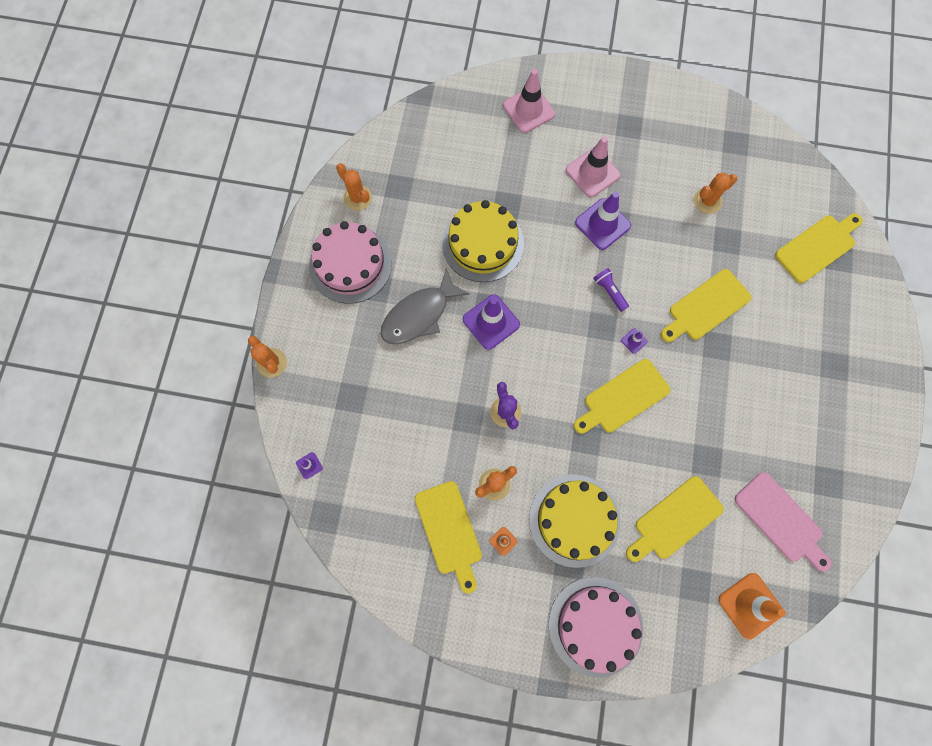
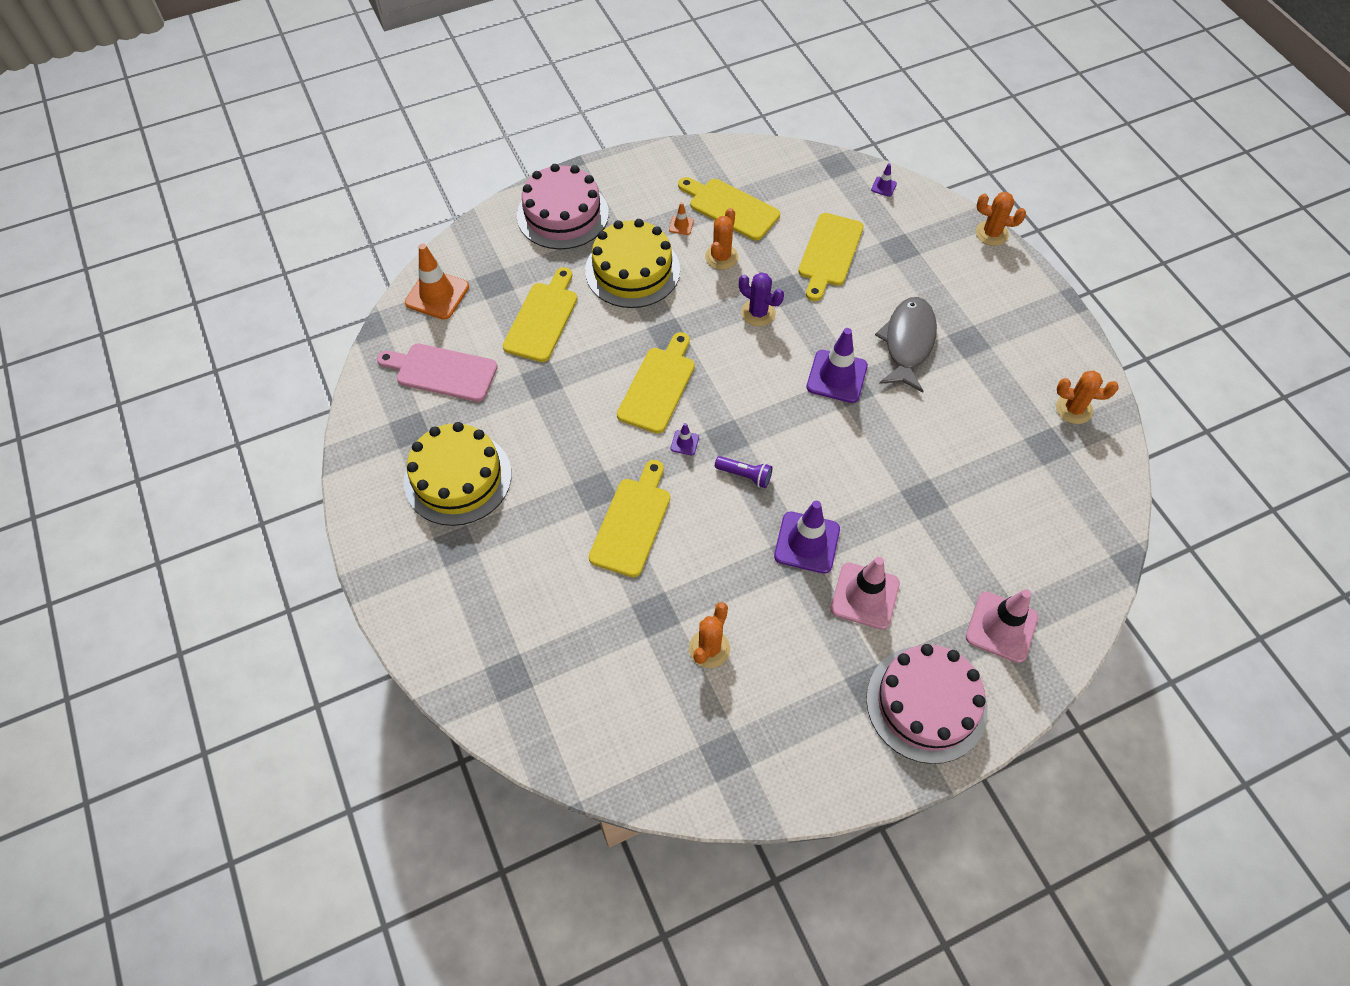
camera: 145 degrees right, 15 degrees down
pink cake [309,221,392,304] -> pink cake moved to [866,644,988,764]
yellow cake [442,200,524,282] -> yellow cake moved to [404,422,512,526]
yellow cutting board [775,213,863,283] -> yellow cutting board moved to [798,213,864,301]

